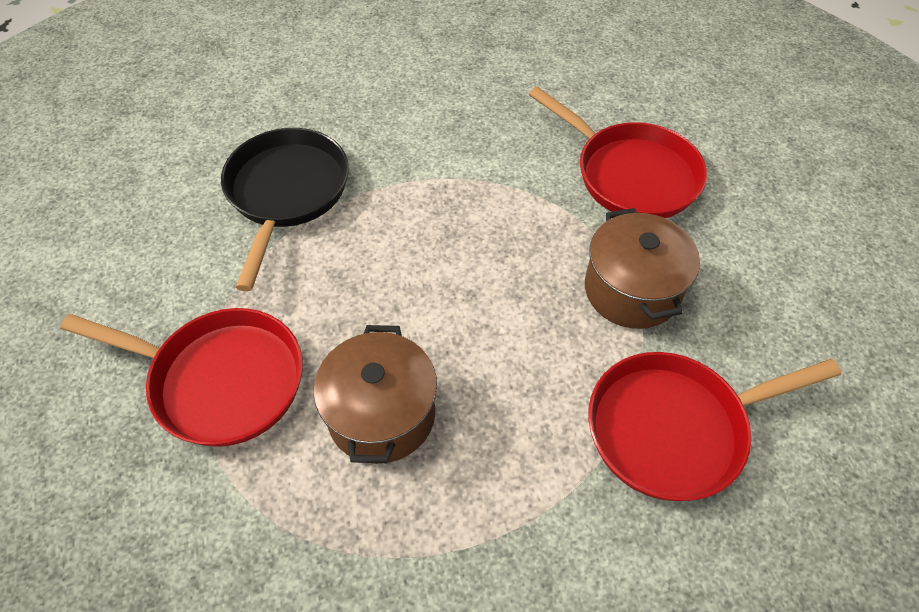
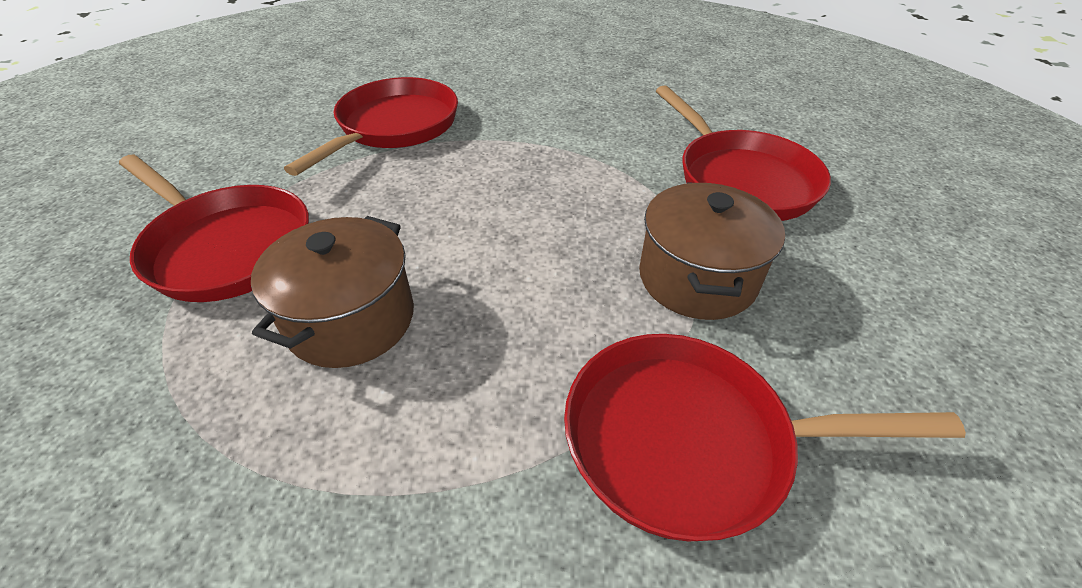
camera: 20 degrees right, 10 degrees down
black pan [221,128,349,291] -> red pan [284,77,458,176]

